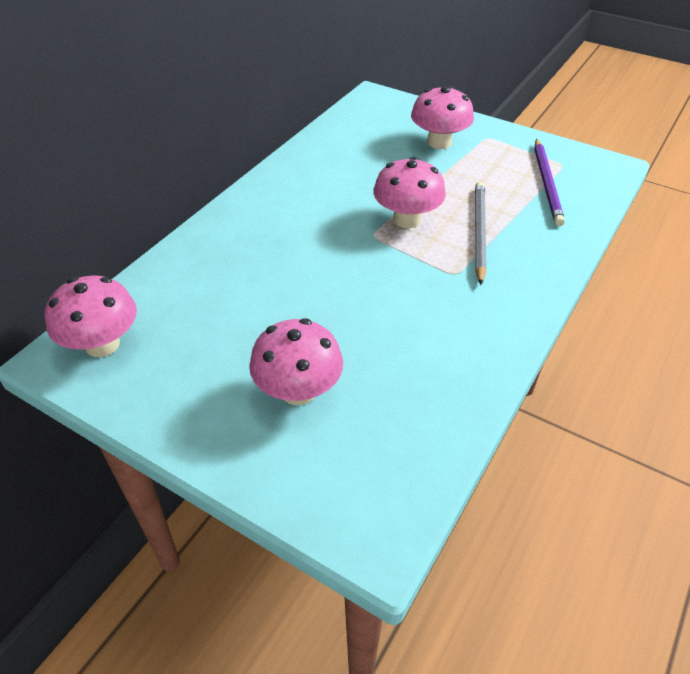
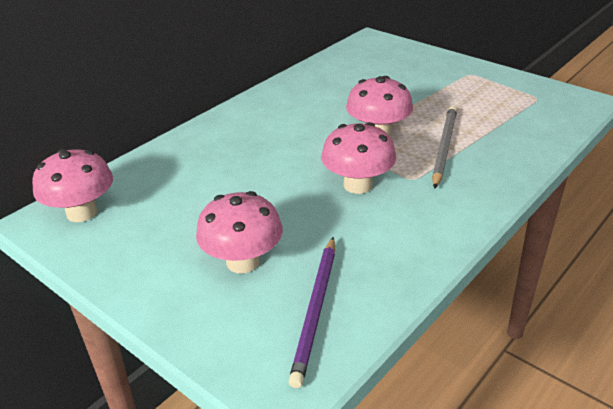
camera: 10 degrees right, 10 degrees down
pink mushroom [411,86,474,149] -> pink mushroom moved to [321,122,396,194]
purple pencil [534,139,565,226] -> purple pencil moved to [288,237,335,388]

